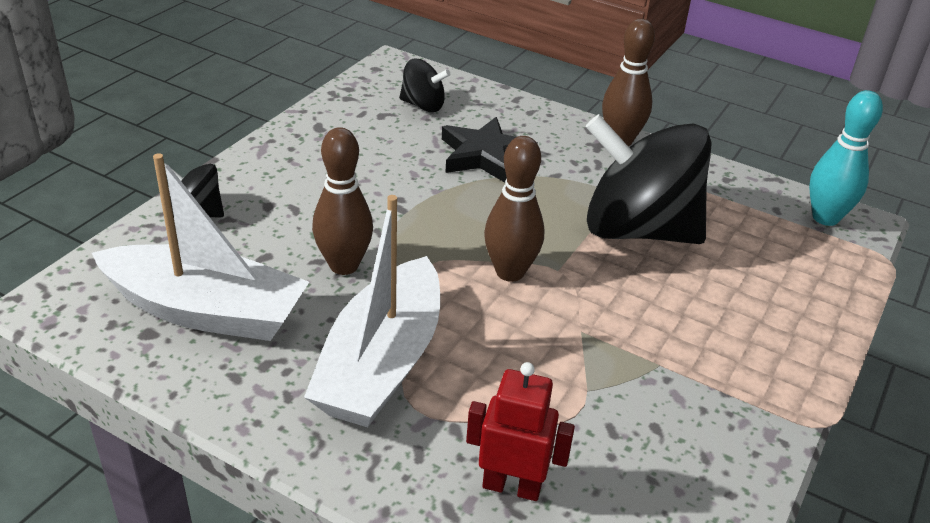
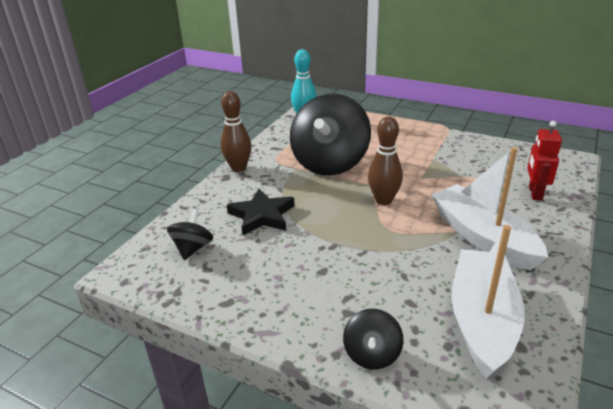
camera: 90 degrees left, 5 degrees down
white boat [304,195,440,427] -> white boat turned 135 degrees counterclockwise [431,147,548,270]
brown bowling pin [312,127,373,275] -> none

